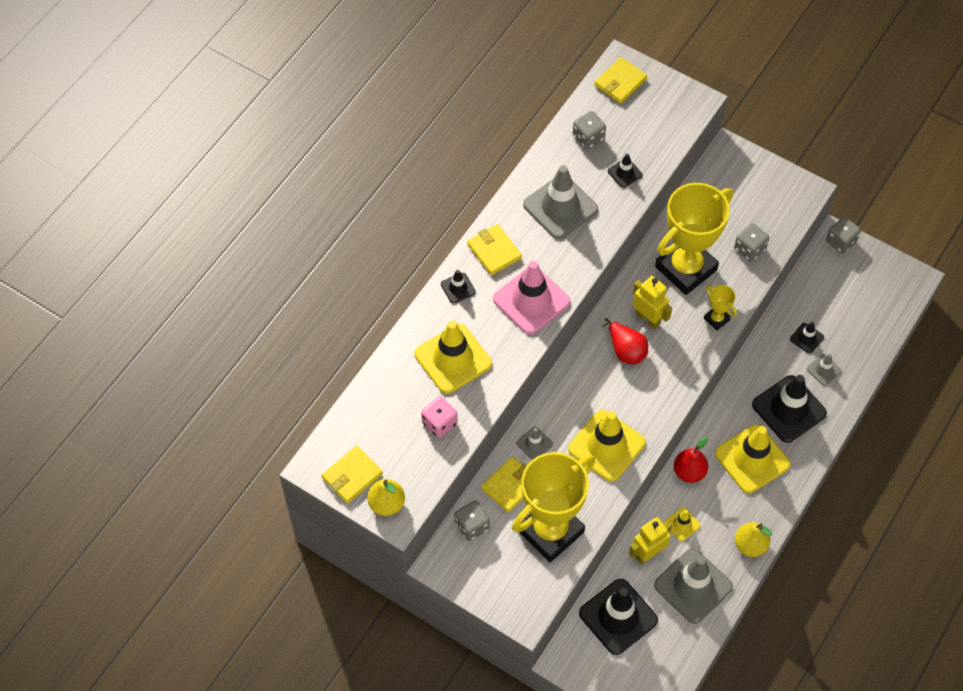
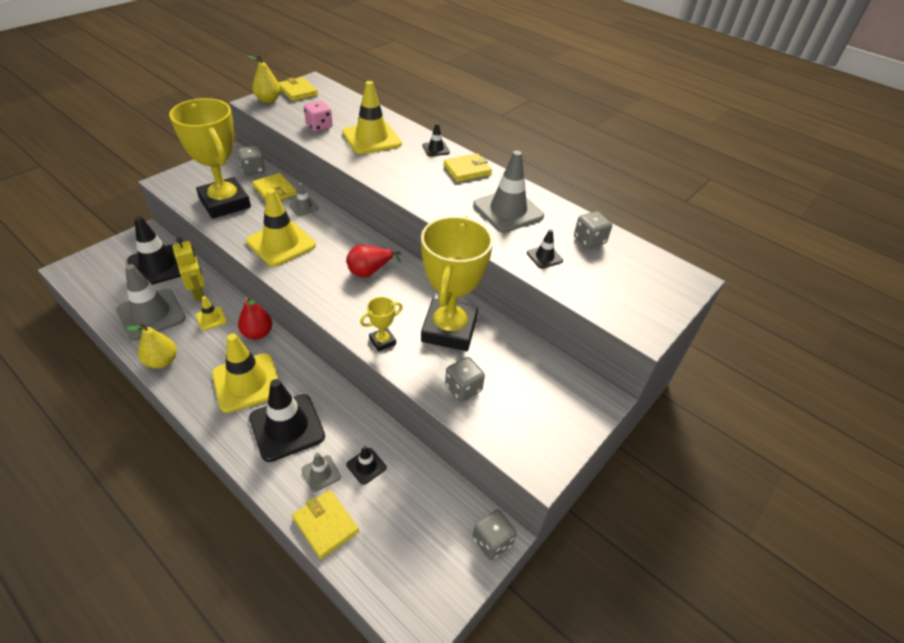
camera: 95 degrees right, 15 degrees down
pink traffic cone [493,261,570,335] -> none
yellow wallet [594,57,647,104] -> yellow wallet moved to [292,490,359,559]
yellow robot [633,276,672,329] -> none
yellow trophy [655,183,733,295] -> yellow trophy turned 45 degrees clockwise [421,216,493,351]

